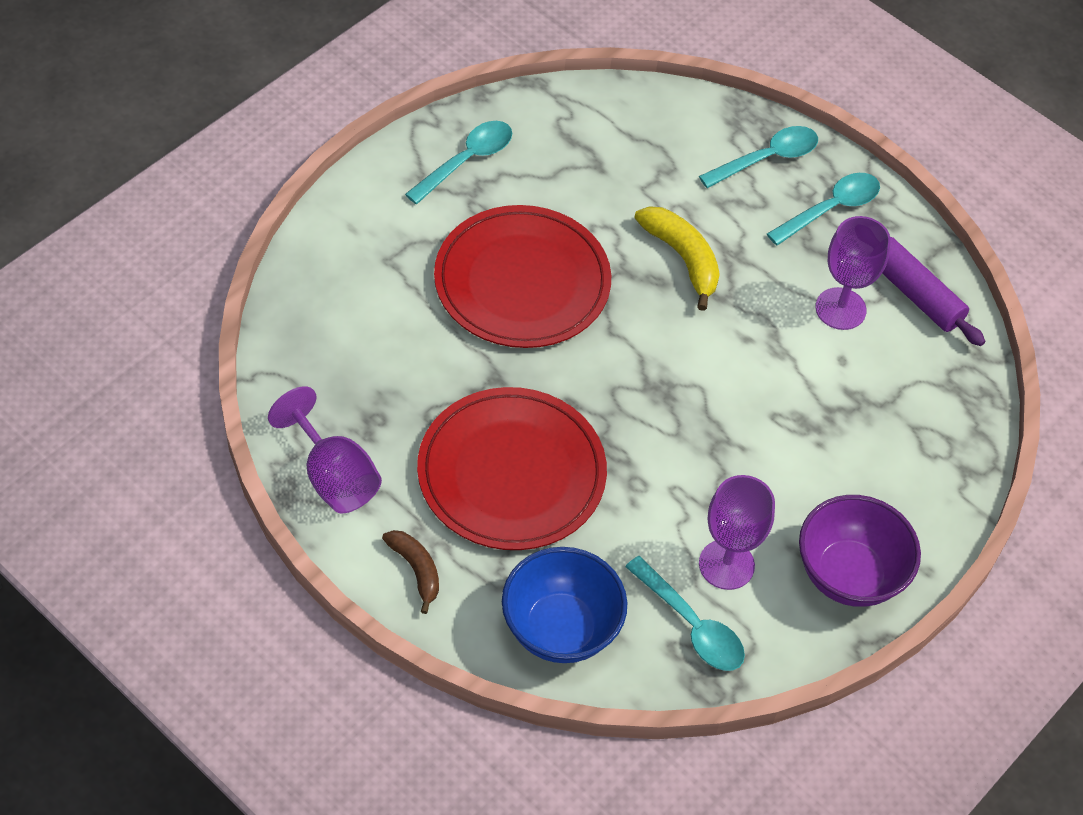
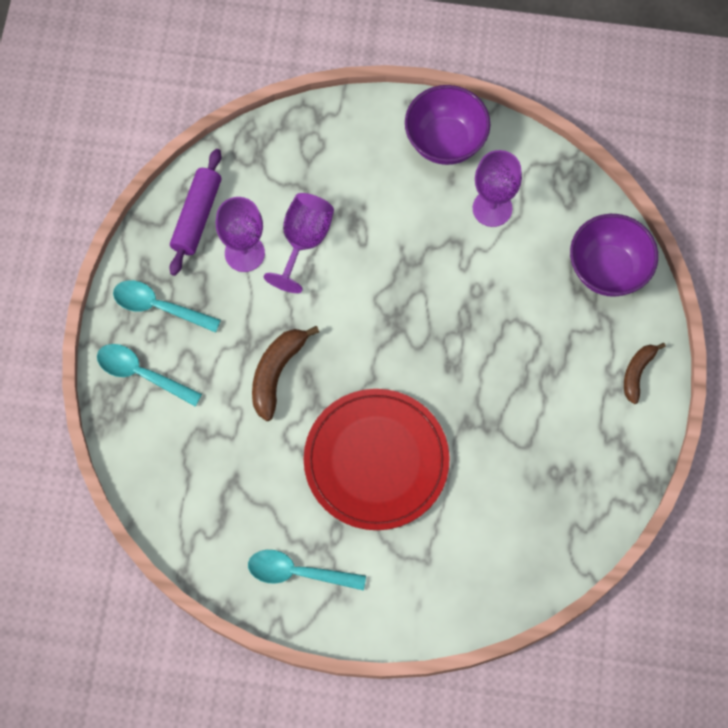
camera: 120 degrees left, 15 degrees up
purple goblet [268,386,382,513] -> purple goblet moved to [264,193,334,293]
red plate [417,387,607,550] -> none
blue bowl [502,547,627,663] -> purple bowl [570,214,658,297]
turquoise spoon [625,556,745,671] -> none
yellow banana [634,206,720,311] -> brown banana [252,326,319,421]

